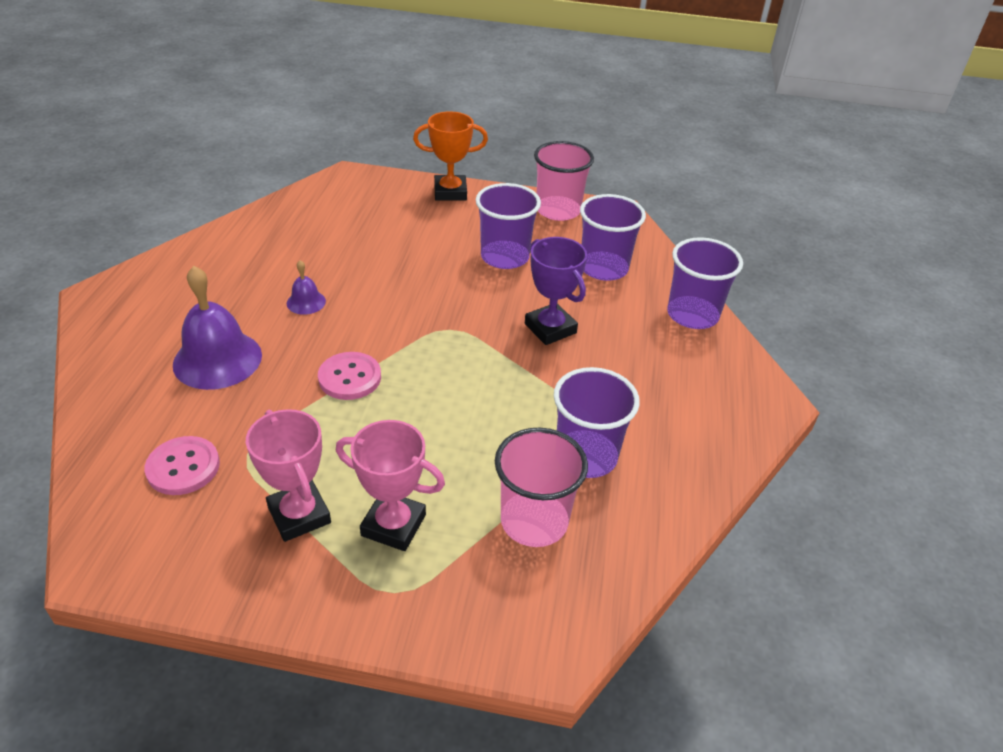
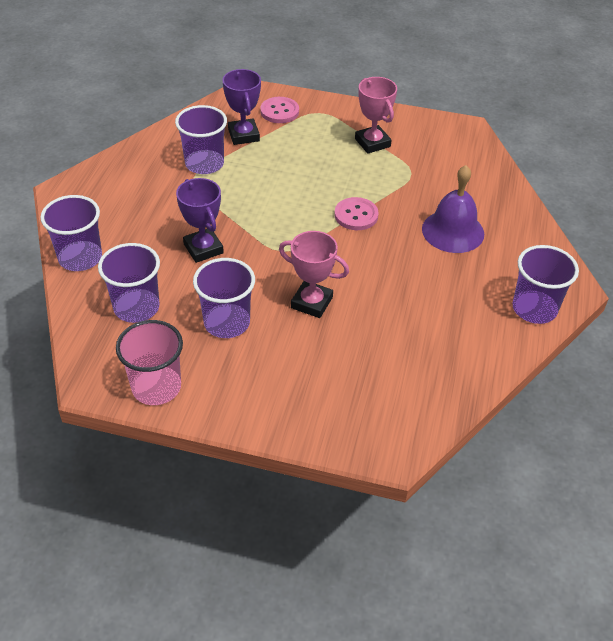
camera: 175 degrees left, 5 degrees up
pink button [145,436,220,495] -> pink button moved to [260,97,299,123]
purple bell [287,260,326,315] -> none
pink trophy [336,420,445,551] -> pink trophy moved to [279,231,349,318]
orange trophy [413,111,488,201] -> none
pink cup [495,428,588,547] -> purple trophy [222,69,261,145]
none -> purple cup [513,245,579,324]

